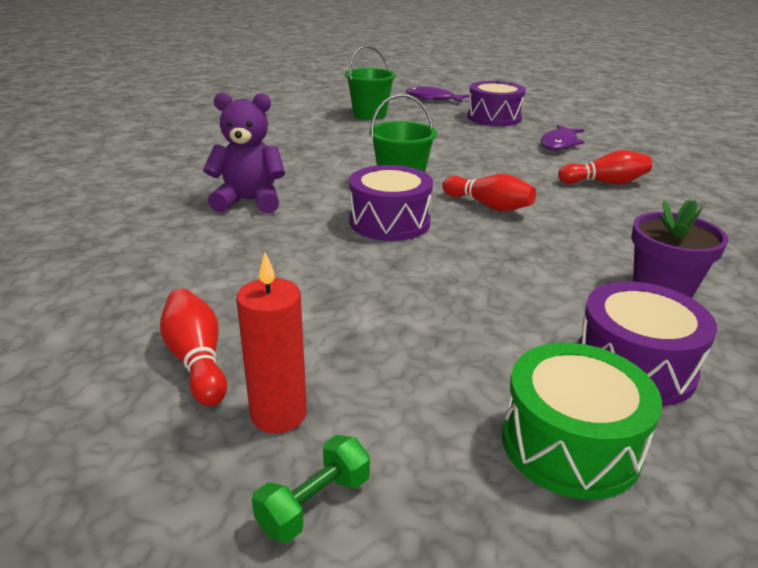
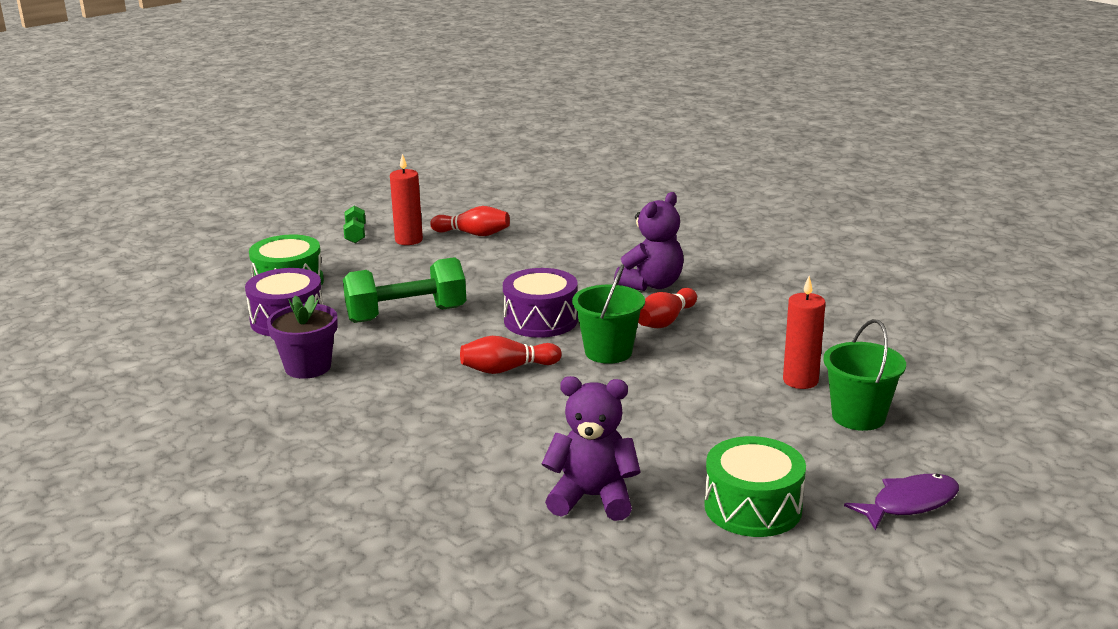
camera: 130 degrees right, 5 degrees down
purple drum [467,81,526,126] -> green drum [704,436,806,537]
purple fish [541,125,585,151] -> purple teddy bear [542,376,641,521]
red bowling pin [558,150,652,184] -> red bowling pin moved to [638,288,697,328]
none -> green dumbbell [343,257,466,323]
none -> red candle [783,276,826,389]

